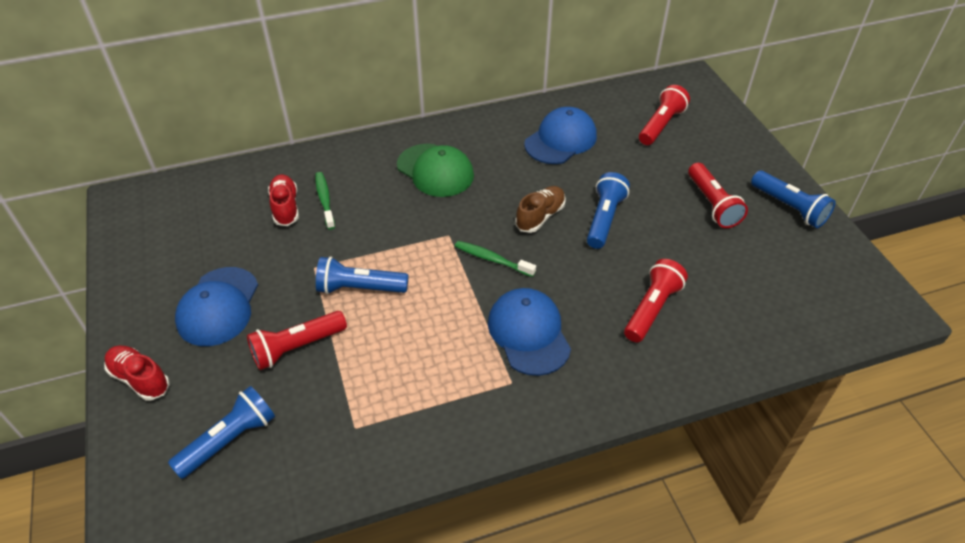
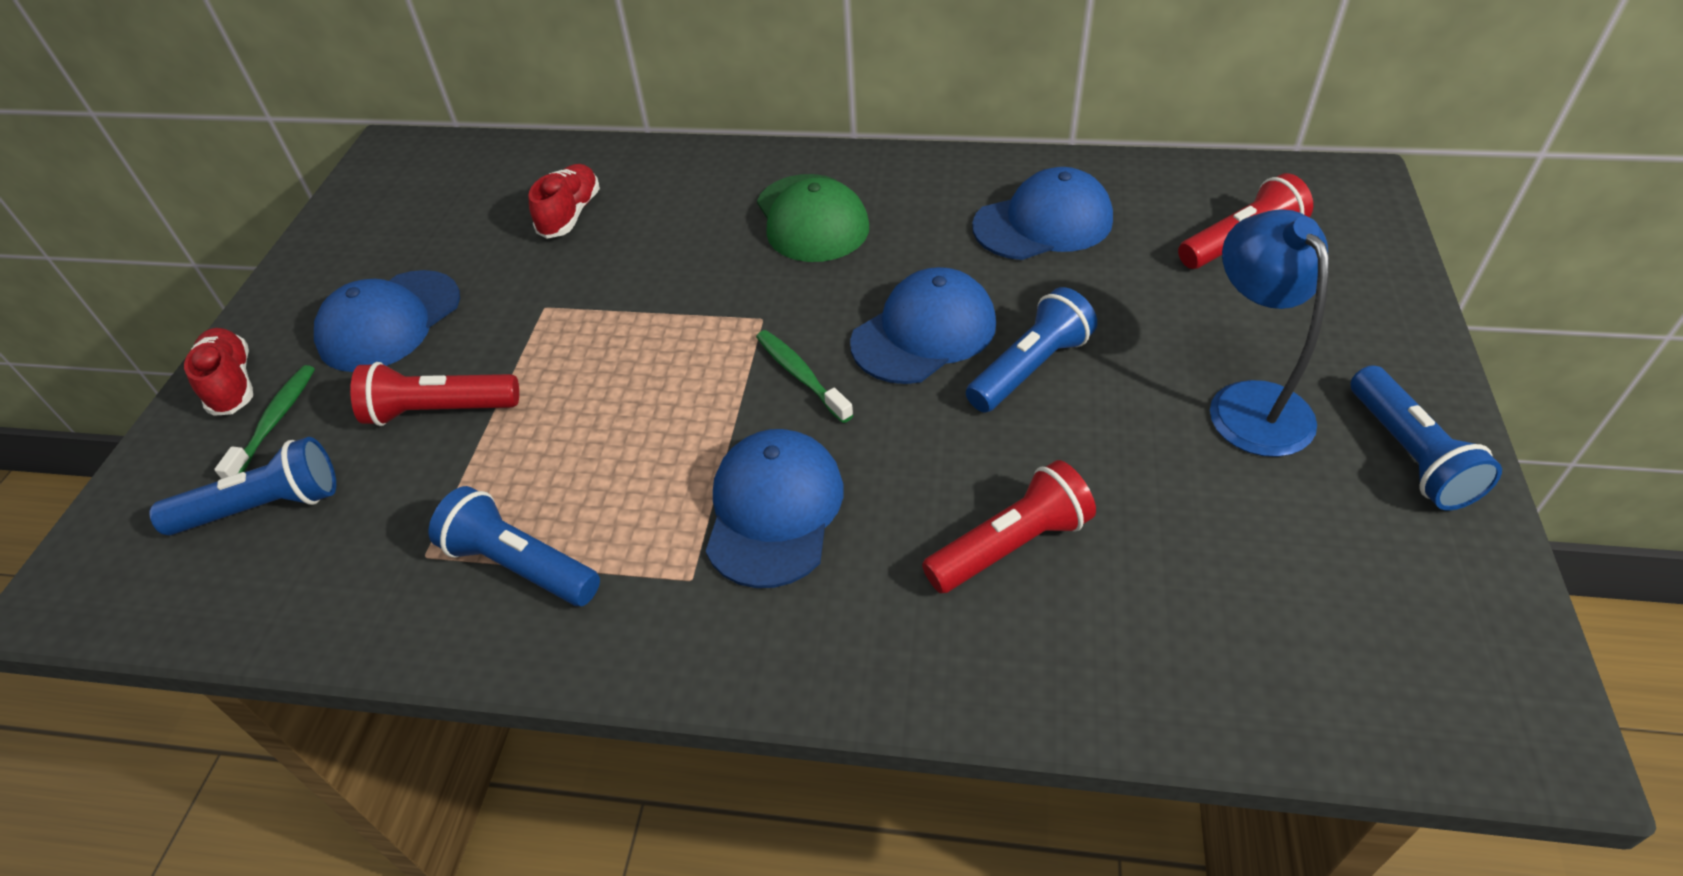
camera: 30 degrees right, 0 degrees up
green toothbrush [315,172,335,230] -> green toothbrush moved to [214,365,315,479]
blue flashlight [316,257,409,294] -> blue flashlight moved to [428,486,600,606]
brown shoe [515,186,566,233] -> blue cap [850,267,996,384]
red flashlight [688,163,748,228] -> blue lamp [1210,209,1329,457]

